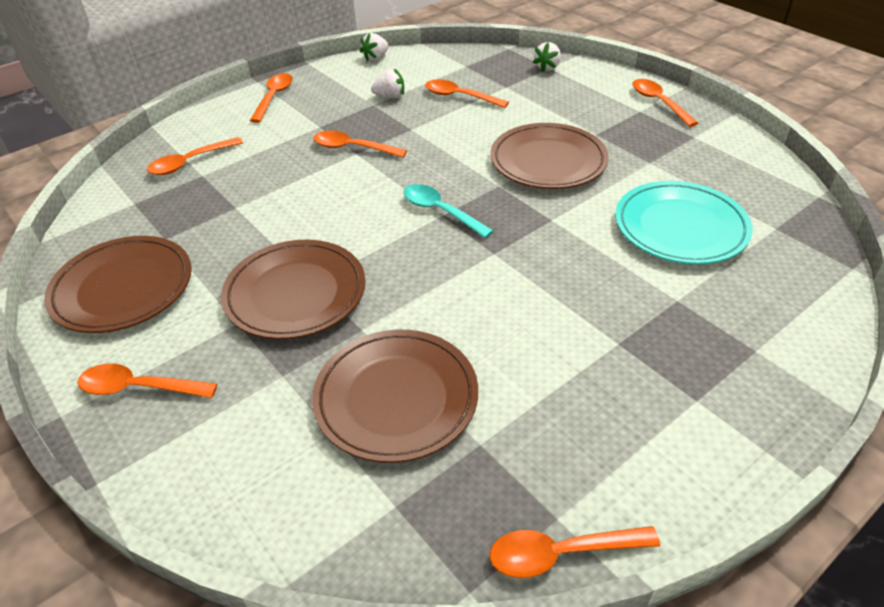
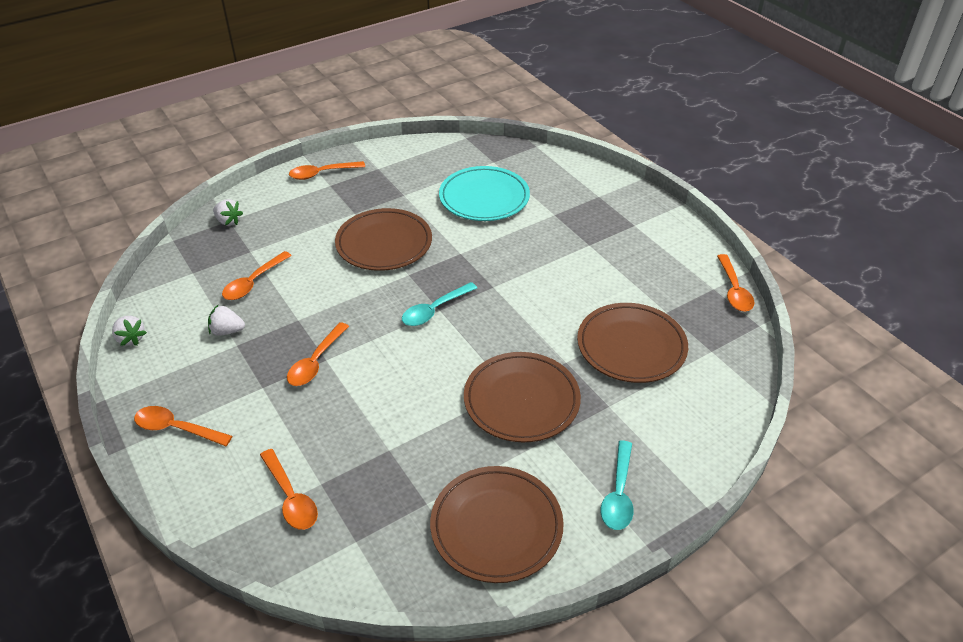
camera: 85 degrees left, 0 degrees up
orange spoon [77,363,217,398] -> turquoise spoon [601,441,634,530]
white strawberry [371,69,404,98] -> white strawberry turned 90 degrees counterclockwise [208,305,245,336]

